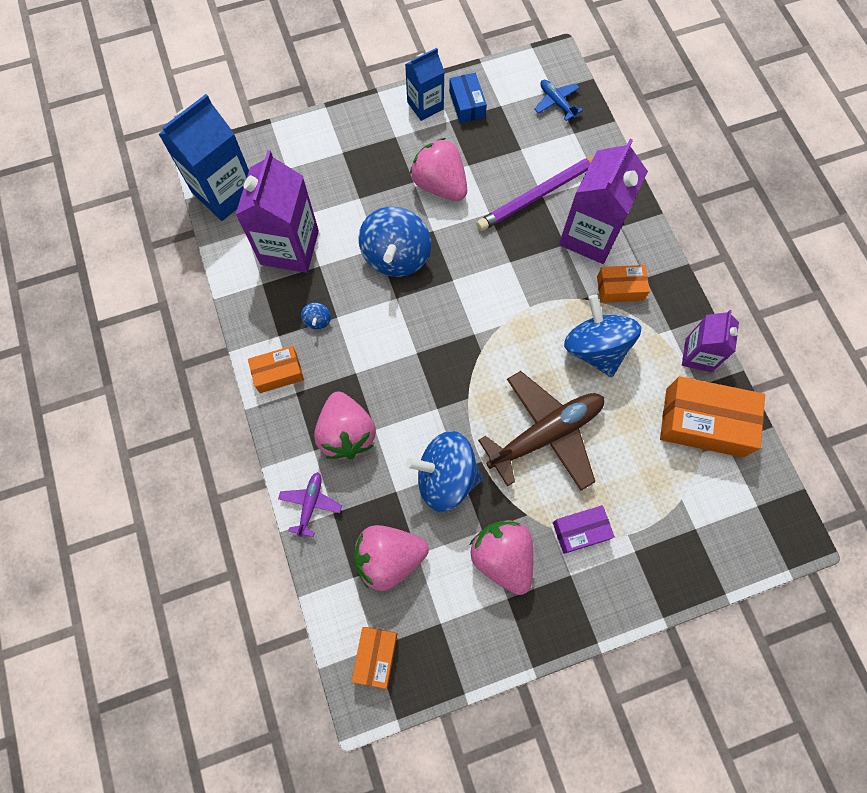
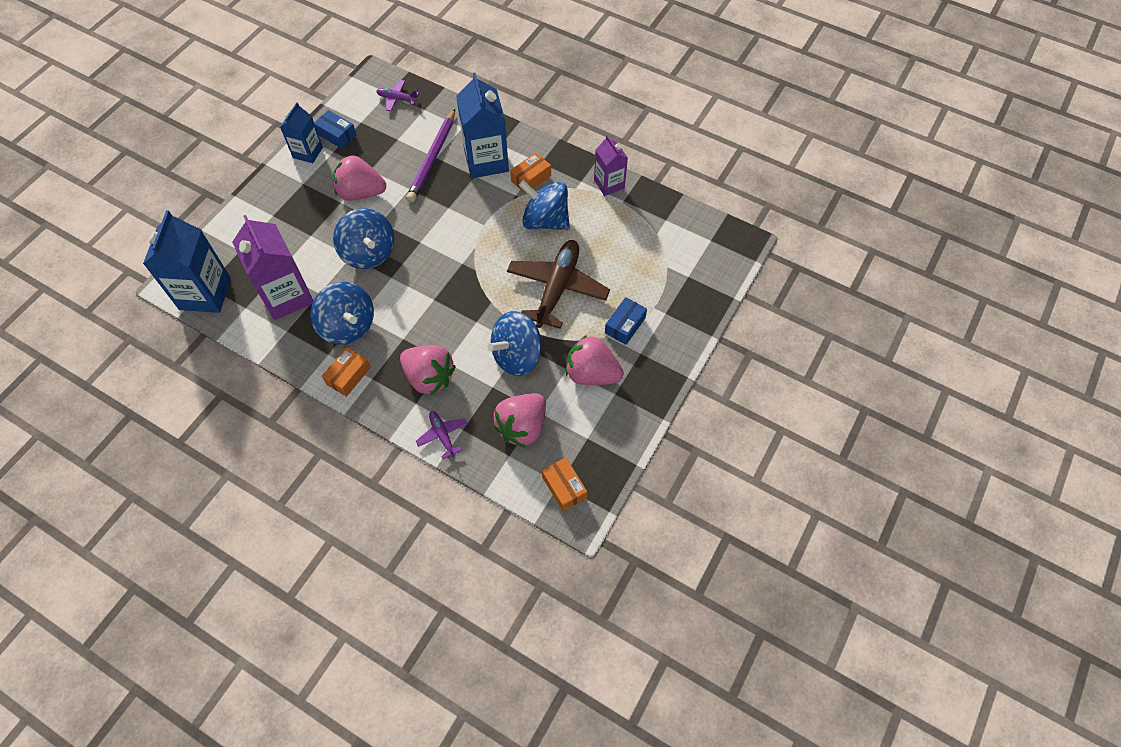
camera: 40 degrees left, 10 degrees down
blue spinning top [301,303,331,329] -> blue spinning top [311,282,374,345], size x2.48
blue plane [534,80,583,121] -> purple plane [376,80,419,111]
purple box [553,505,615,554] -> blue box [605,297,647,345]
purple carton [559,139,648,264] -> blue carton [456,73,509,178]
orange box [660,376,765,457] -> none

